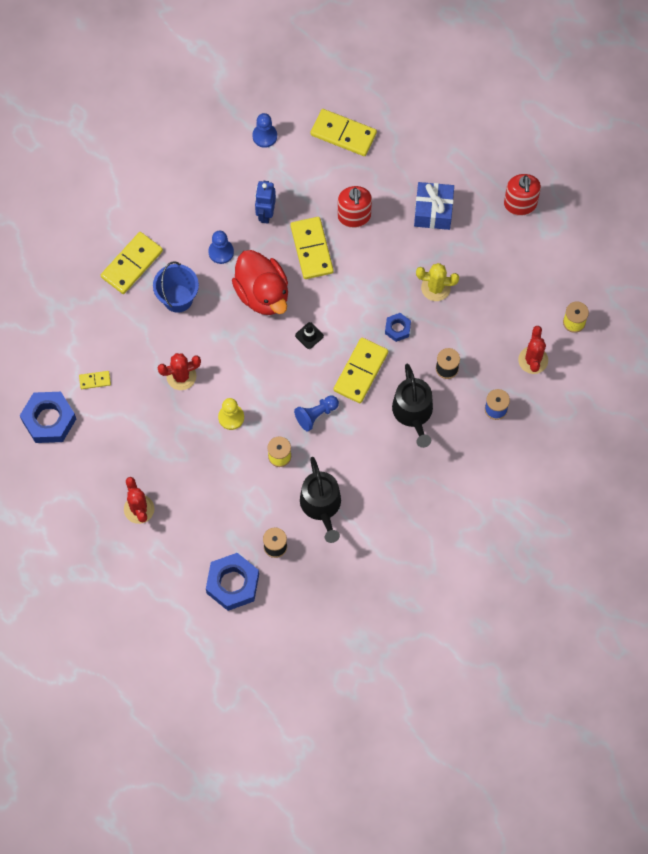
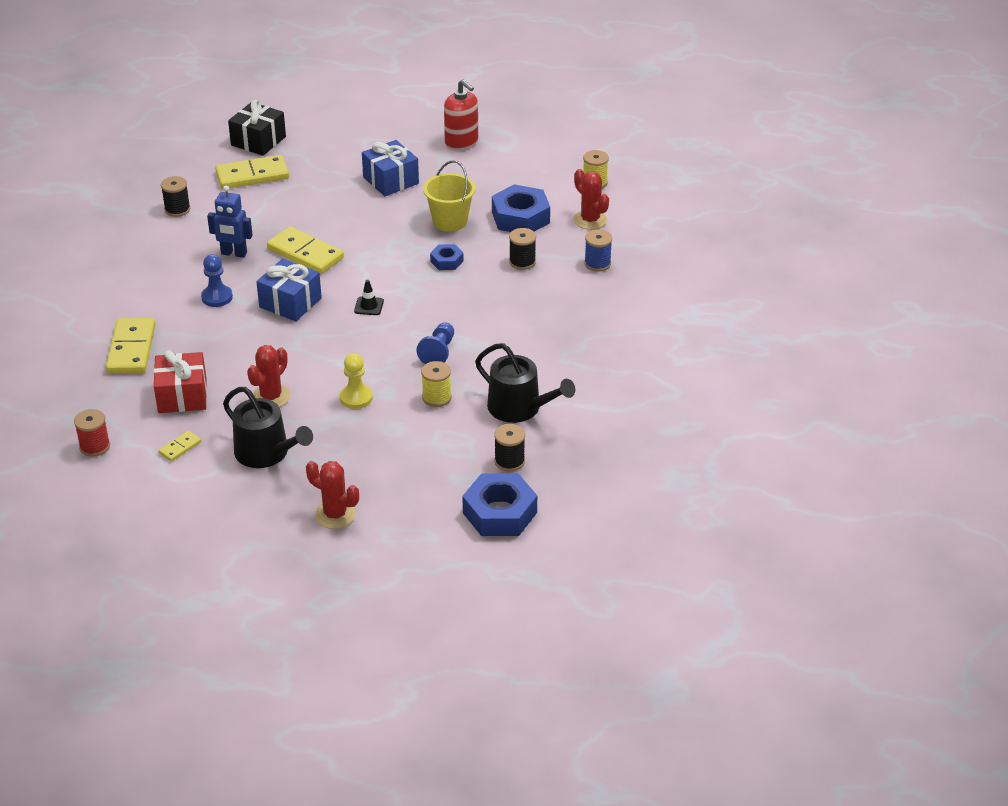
camera: 40 degrees left, 30 degrees down
blue nut [20,392,76,443] -> blue nut moved to [492,184,550,232]
blue bucket [153,261,199,313] -> none
red duck [232,250,288,315] -> blue gift [256,259,322,321]
blue pawn [252,113,277,148] -> black spool [161,176,190,217]
blue robot [255,181,276,224] -> blue robot turned 45 degrees counterclockwise [207,185,253,258]
yellow domino [334,338,388,403] -> none
red soap dispenser [338,186,372,228] -> none
black watering can [392,364,433,448] -> black watering can moved to [223,387,313,468]
yellow cactus [416,263,459,301] -> yellow bucket [423,160,476,231]
none -> red spool [74,409,110,457]
none -> red gift [154,350,207,413]
none -> black gift [228,99,286,156]

